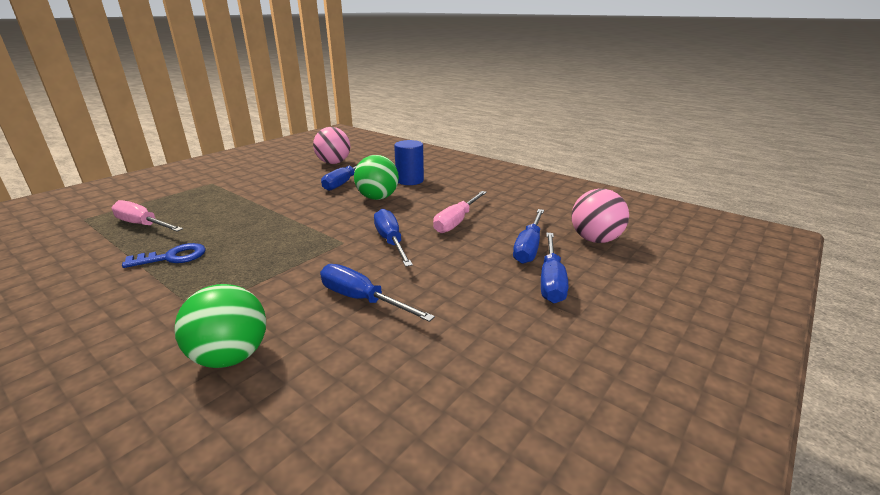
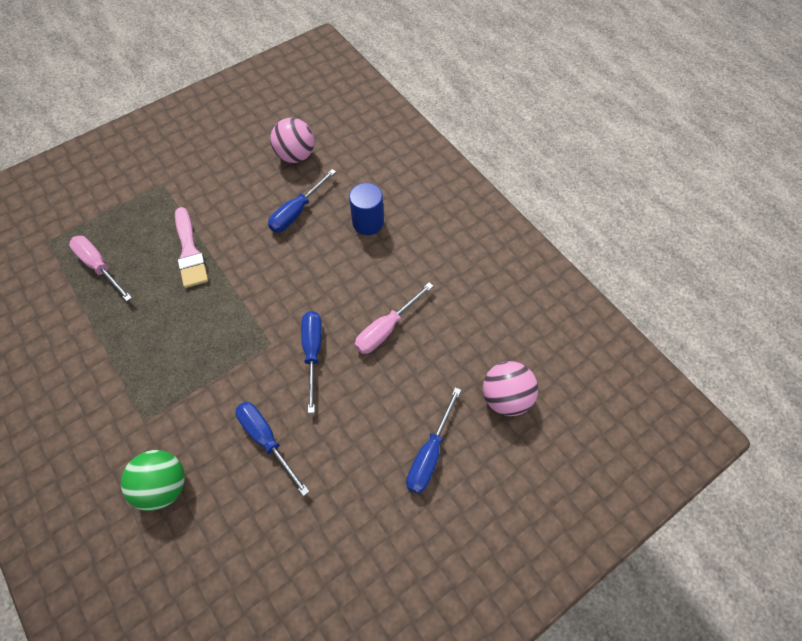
camera: 15 degrees right, 35 degrees up
blue key [122,243,206,268] -> none
green ball [354,155,399,200] -> none
blue screwdriver [513,209,544,264] -> none
none -> pink brush [175,207,208,288]

